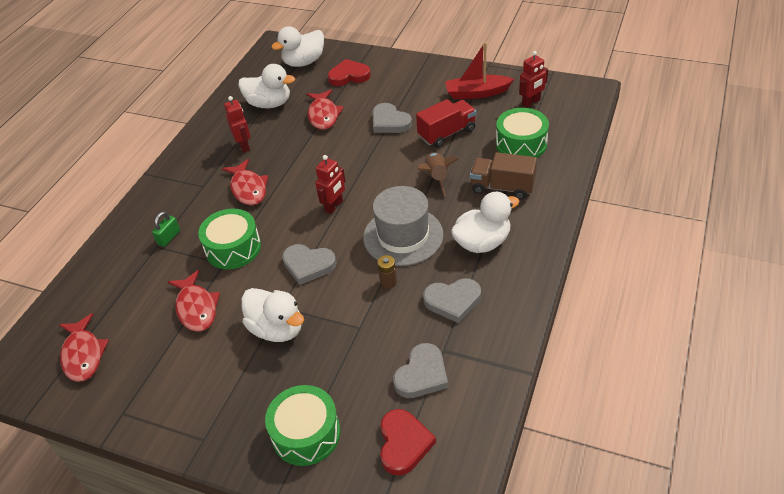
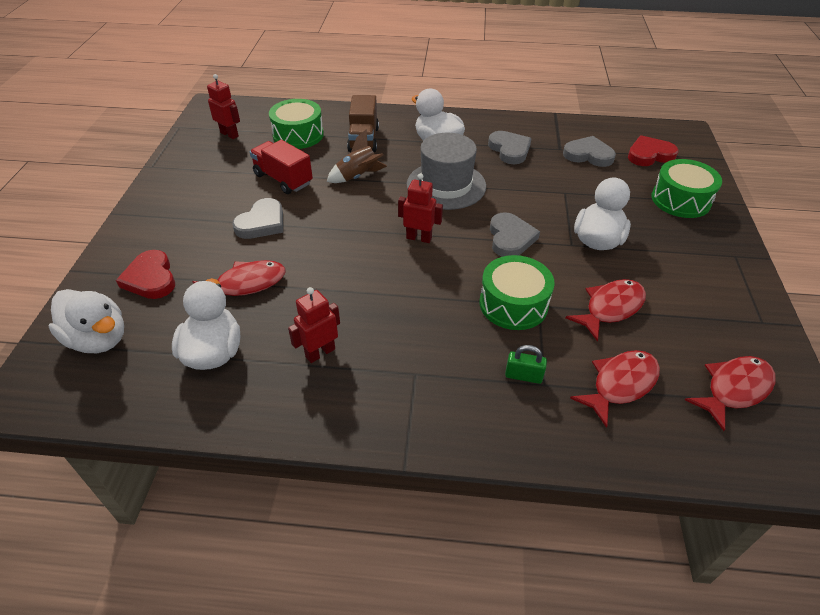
camera: 110 degrees left, 0 degrees up
red fish [222,159,268,206] -> red fish moved to [570,350,660,428]
brown battery [377,255,397,289] -> none
red boat [445,42,514,99] -> none

